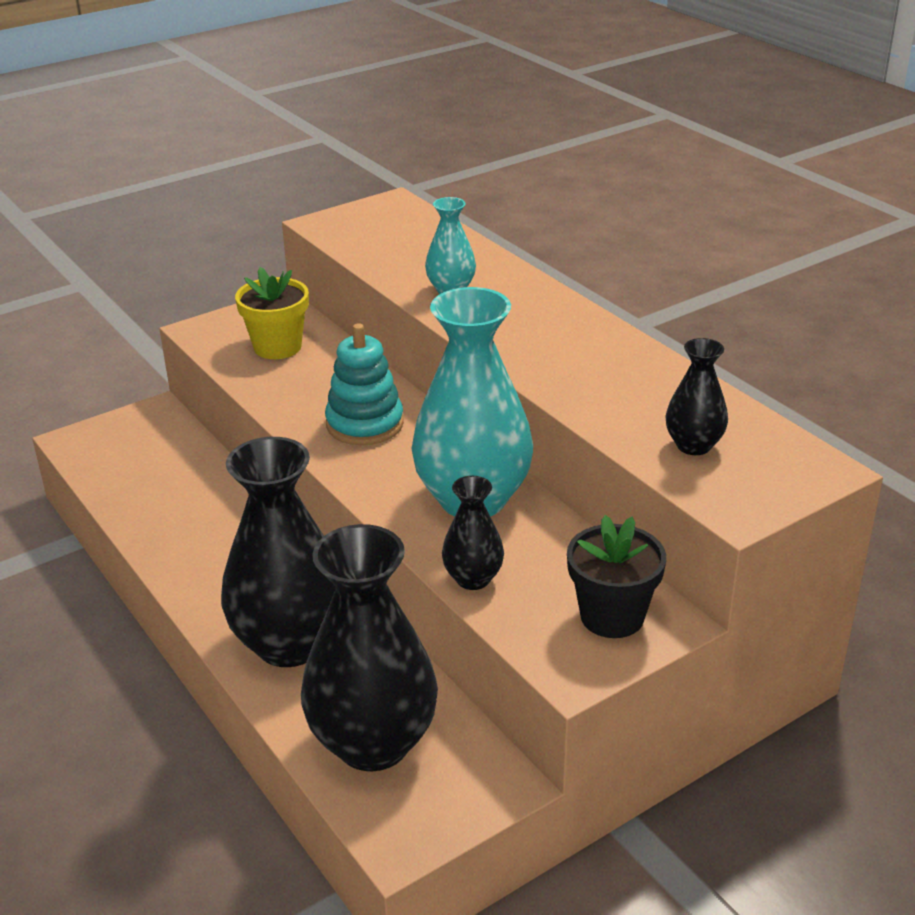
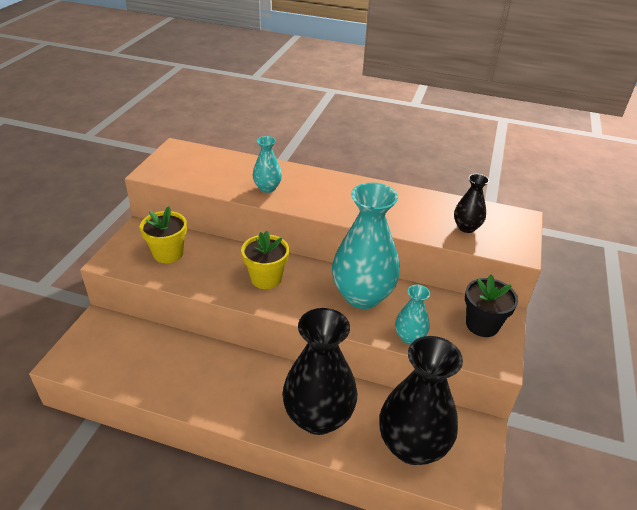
camera: 40 degrees left, 5 degrees up
turquoise stacking toy [325,323,404,445] -> yellow flower pot [241,231,289,289]
black vase [442,476,504,590] -> turquoise vase [395,285,430,344]

